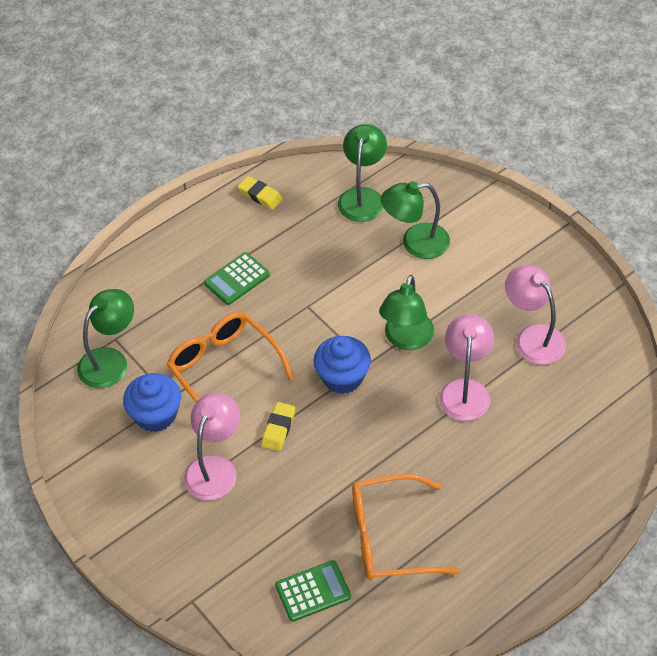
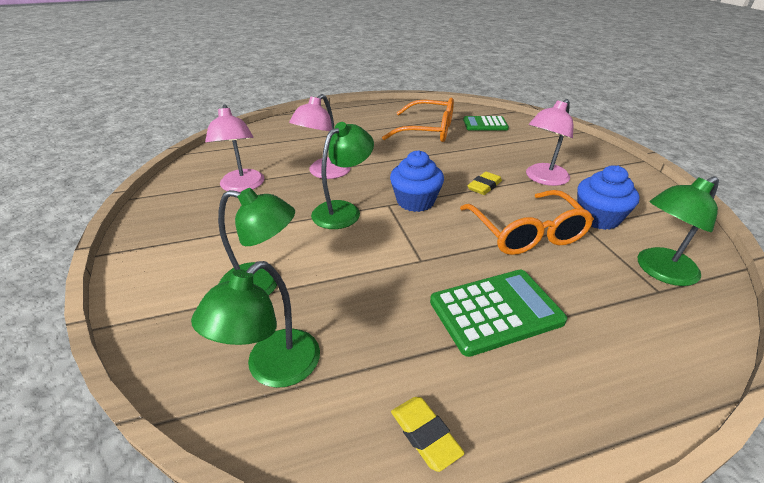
camera: 160 degrees left, 15 degrees down
green calculator [204,252,270,305] -> green calculator [430,270,567,357], size x1.51

